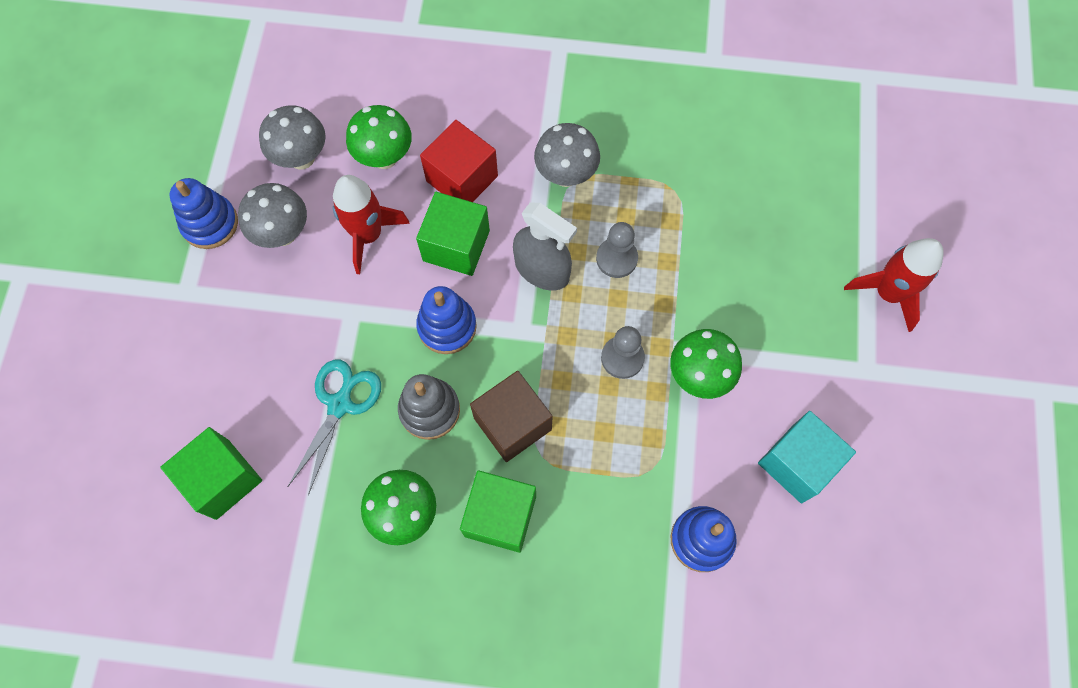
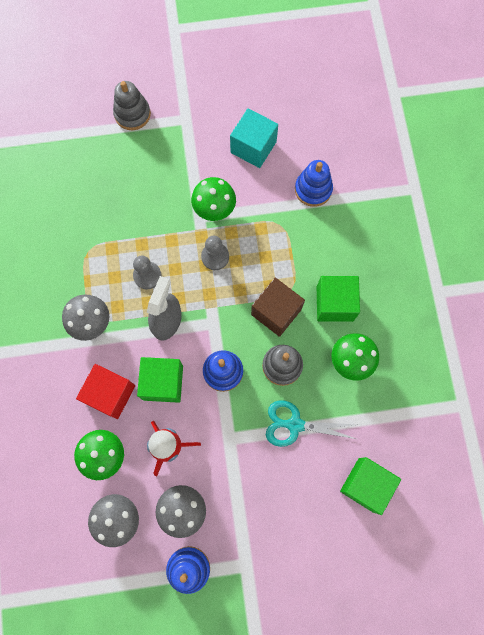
camera: 105 degrees left, 5 degrees up
red rocket [844,238,944,332] -> grey stacking toy [113,81,151,130]

